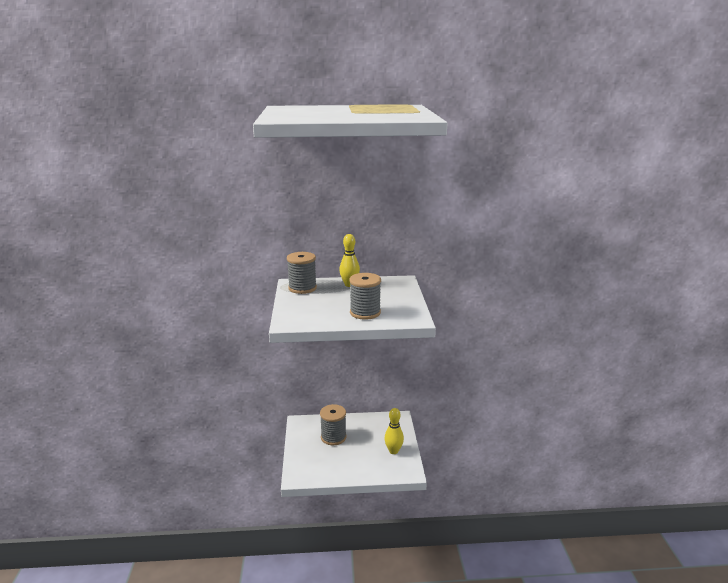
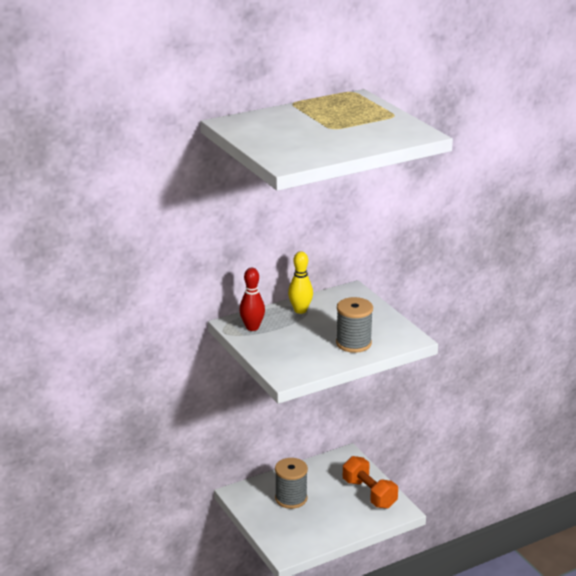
camera: 25 degrees left, 5 degrees up
grey spool [287,252,317,294] -> red bowling pin [239,268,265,331]
yellow bowling pin [384,408,404,454] -> orange dumbbell [343,456,398,509]

